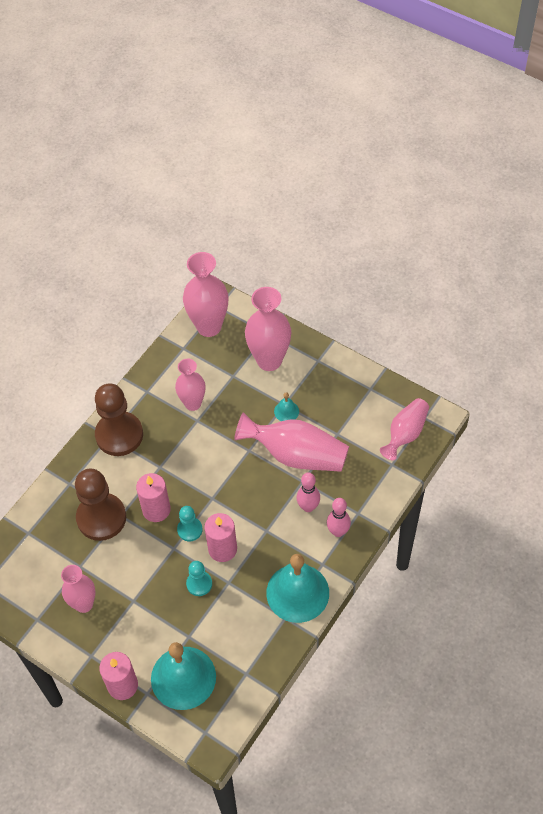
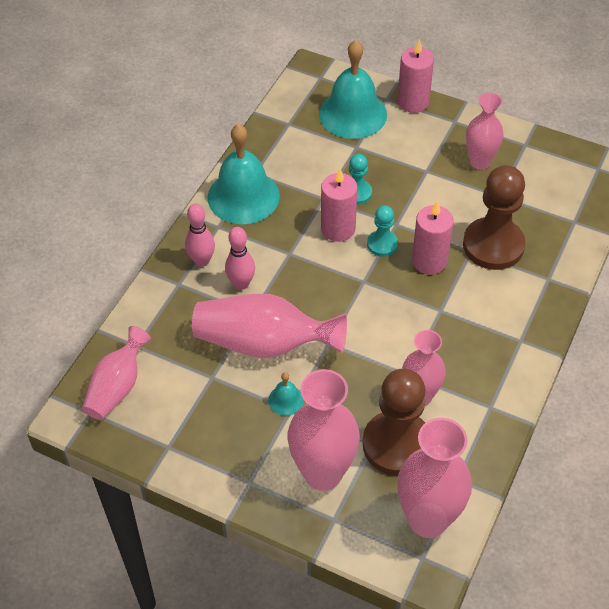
camera: 170 degrees right, 5 degrees down
brown pawn [95,383,143,456] -> brown pawn moved to [363,369,426,476]

